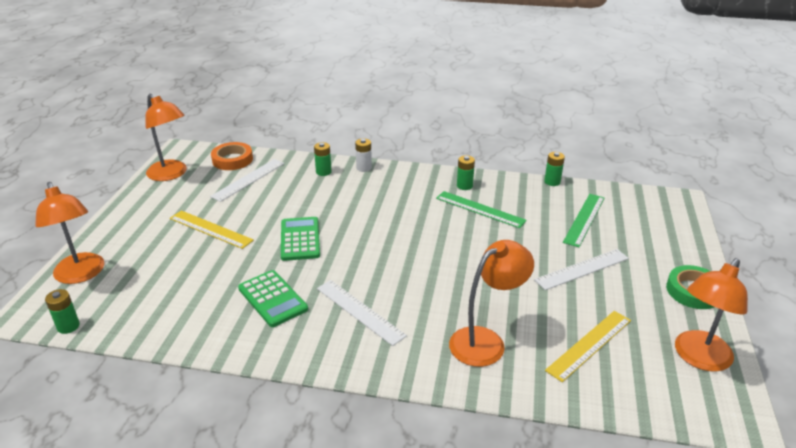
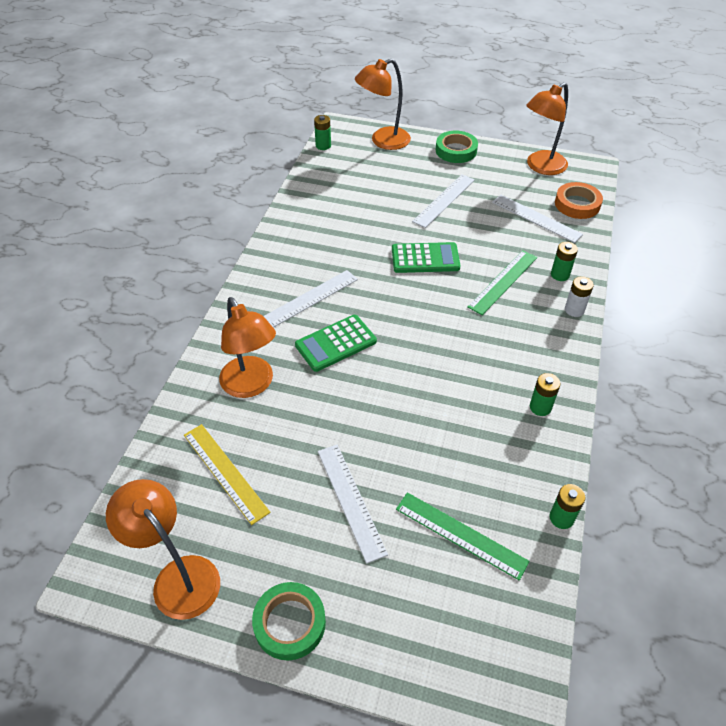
camera: 95 degrees right, 15 degrees up
yellow ruler [170,211,254,249] -> white ruler [412,174,475,228]
green calculator [238,270,308,327] -> green calculator moved to [295,315,377,372]
green ruler [436,191,527,228] -> green ruler moved to [467,250,537,315]
none -> green tape [436,131,478,163]

